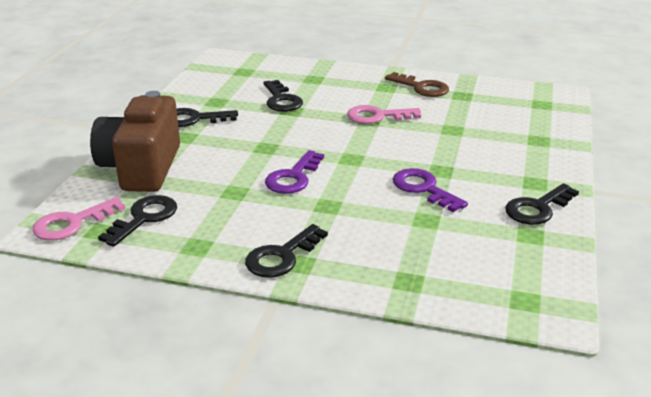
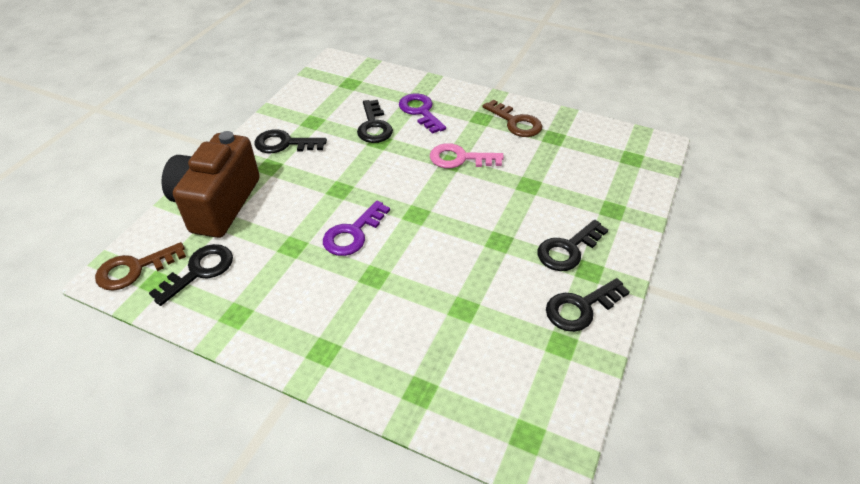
camera: 10 degrees right, 15 degrees up
pink key [32,197,126,241] -> brown key [95,242,186,291]
black key [245,224,328,278] -> black key moved to [537,220,608,271]
purple key [393,168,468,212] -> purple key moved to [399,93,446,134]

